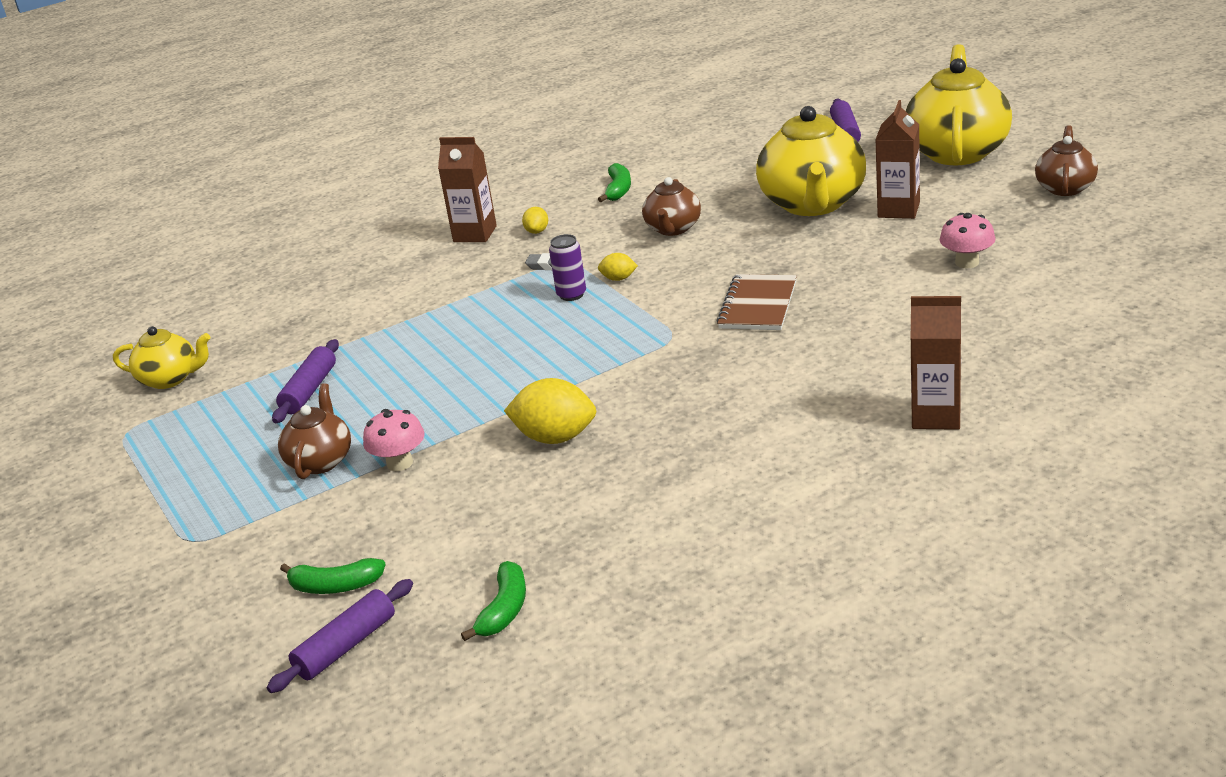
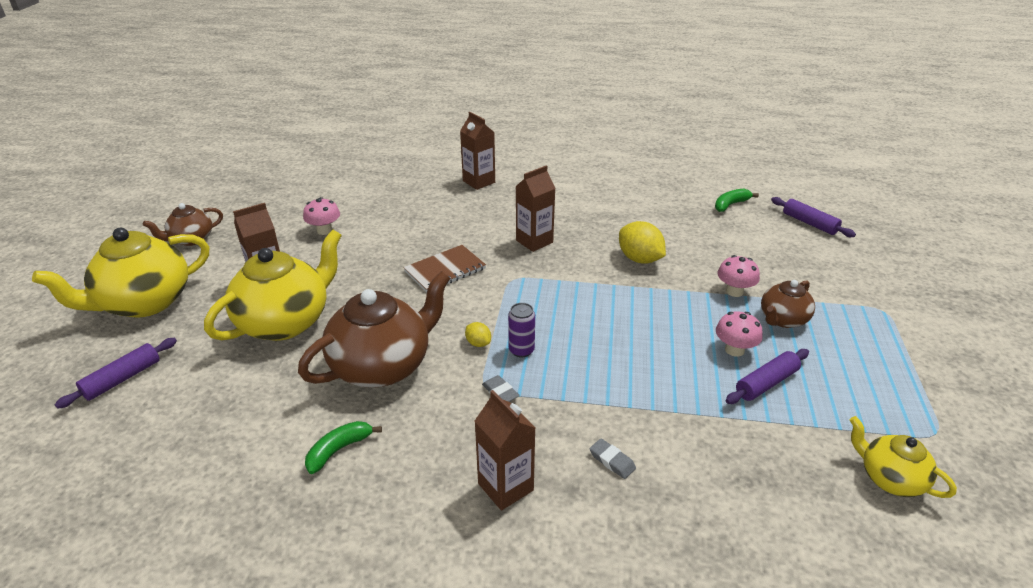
camera: 145 degrees left, 5 degrees up
purple rolling pin [267,579,413,693] -> purple rolling pin turned 60 degrees clockwise [771,197,856,237]
green banana [280,558,386,594] -> none
yellow lemon [522,207,548,234] -> none
brown teapot [642,177,701,236] -> brown teapot [298,271,450,388], size x1.86
none -> brown carton [516,165,556,252]
none -> grey eraser [589,438,636,479]
none -> pink mushroom [716,311,763,357]

